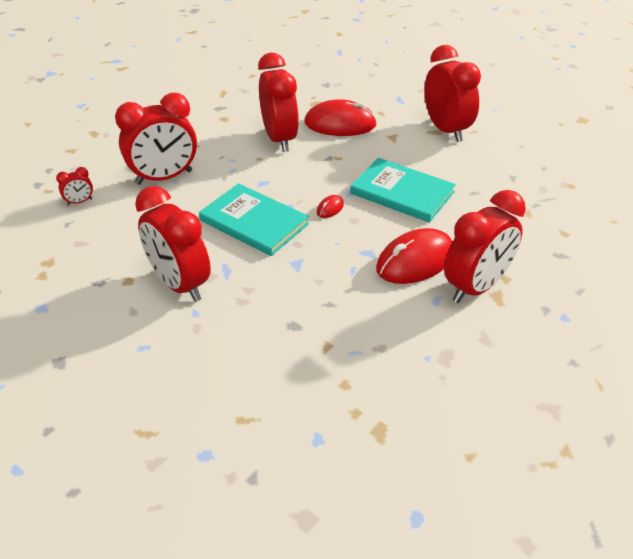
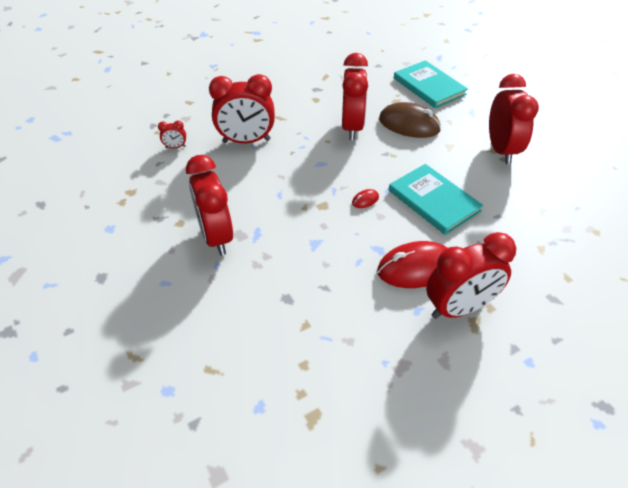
camera: 20 degrees right, 5 degrees up
turquoise book [199,183,309,256] -> turquoise book moved to [394,60,468,108]
red mouse [304,99,377,136] -> brown mouse [379,102,441,138]

